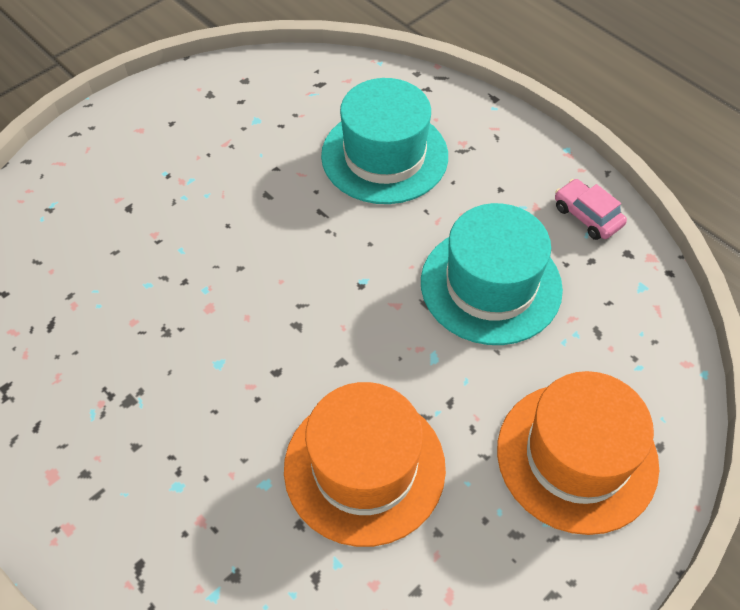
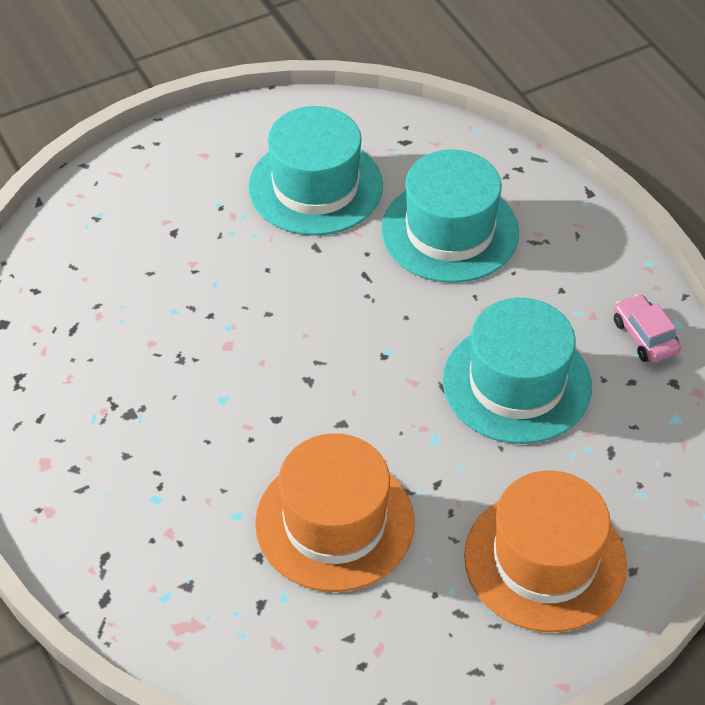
camera: 15 degrees right, 5 degrees down
none -> turquoise hat [249,106,383,236]

